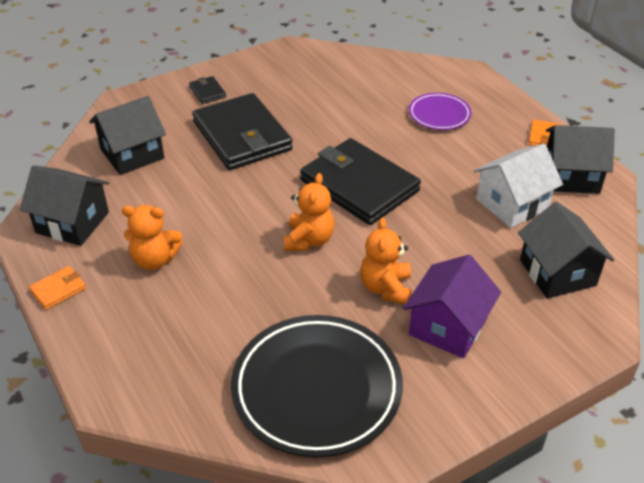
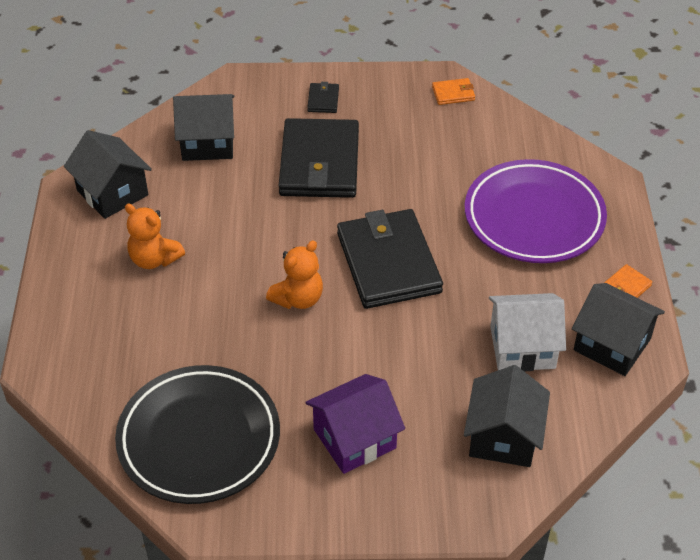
camera: 30 degrees right, 5 degrees up
orange wallet [29,266,86,310] -> orange wallet moved to [432,78,475,105]
orange teddy bear [360,218,412,304] -> none
purple plate [409,93,471,130] -> purple plate [465,159,607,263], size x1.96

